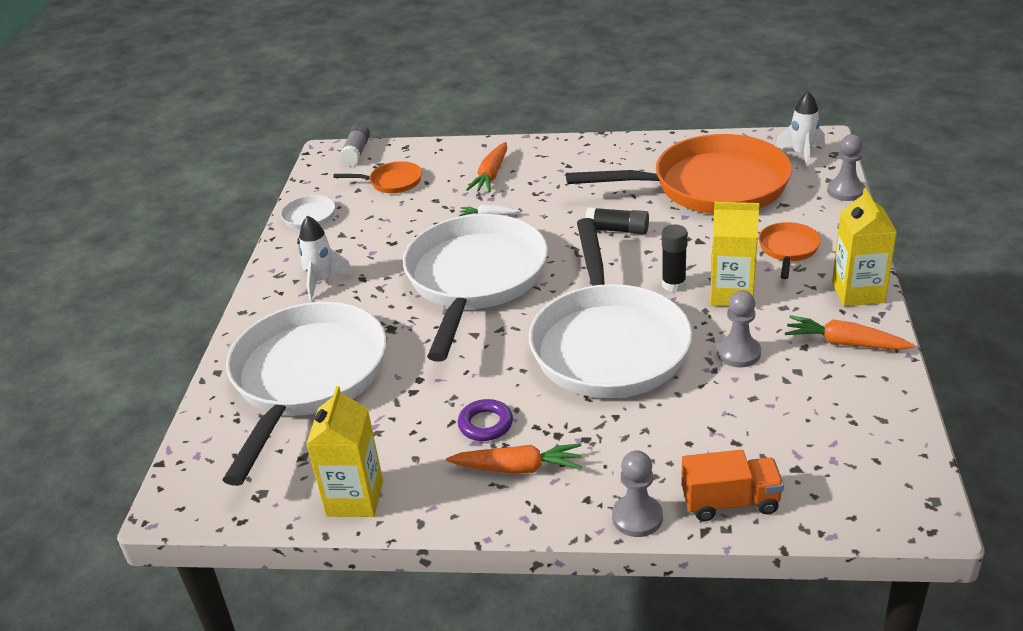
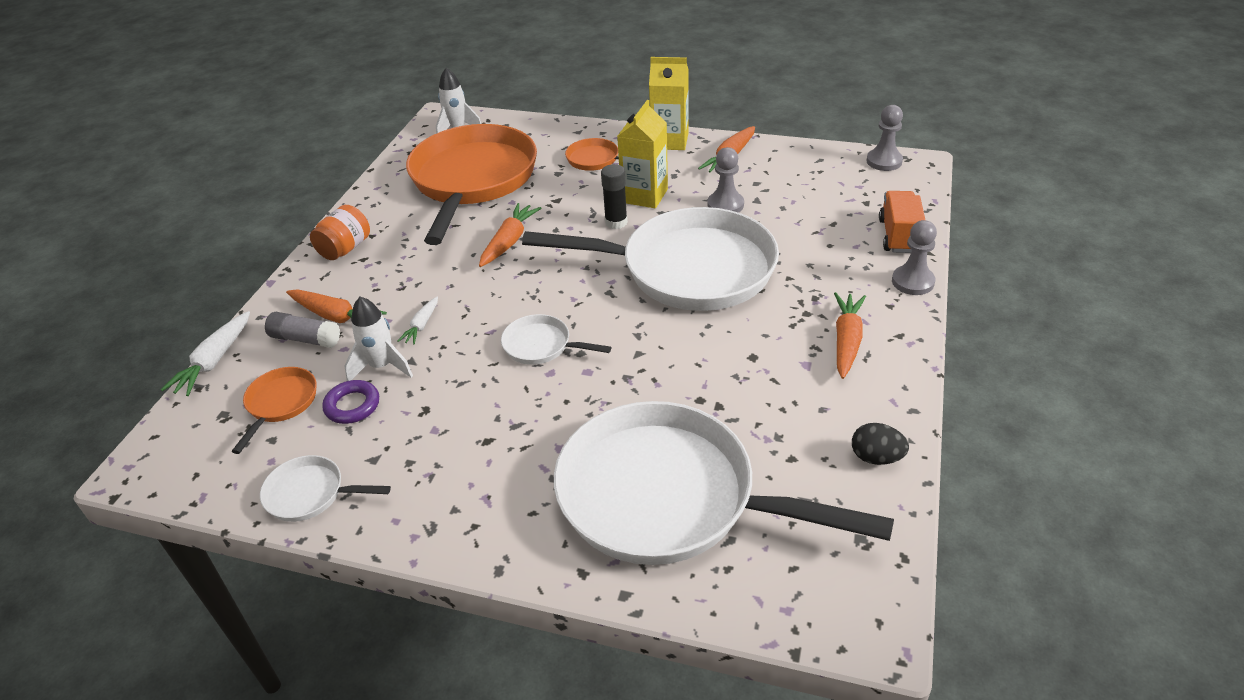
camera: 80 degrees left, 5 degrees up
white rocket [298,215,354,301] -> white rocket moved to [345,297,413,381]
yellow carton [306,386,383,517] -> black egg [852,423,909,465]
grey glue stick [339,124,370,166] -> grey glue stick moved to [265,312,340,348]
white pan [403,214,548,362] -> white pan [501,314,611,365], size x0.42
purple ring [458,399,513,441] -> purple ring moved to [322,380,379,424]
black glue stick [586,207,649,234] -> orange carrot [479,203,541,267]
grey pawn [827,134,865,201] -> grey pawn moved to [866,105,903,171]
none -> white carrot [161,311,250,396]
none -> orange jar [310,205,370,260]

